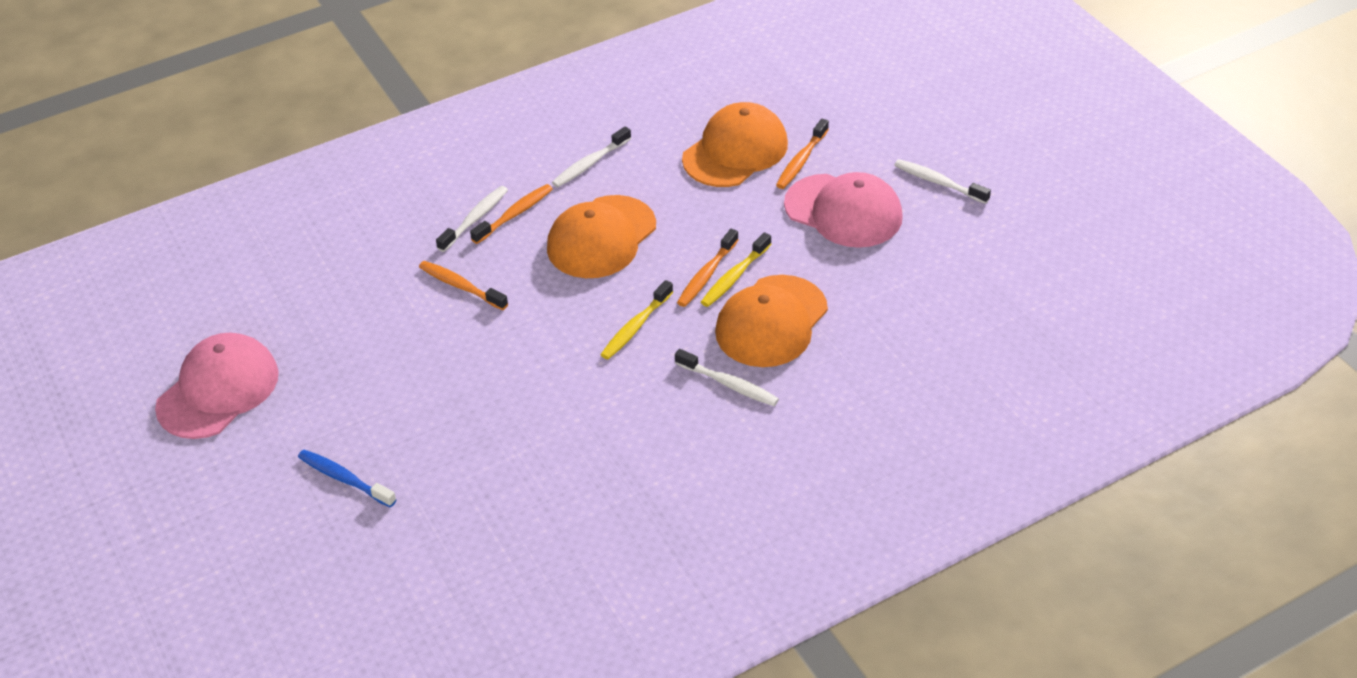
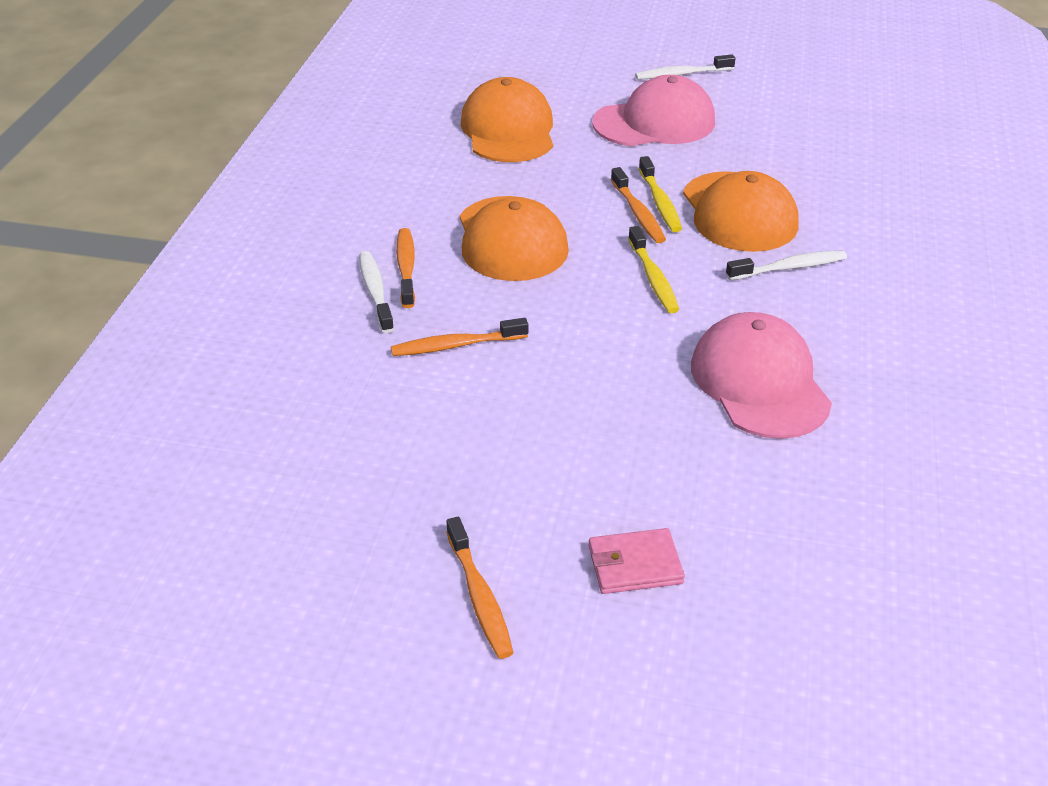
camera: 50 degrees left, 5 degrees down
pink cap [155,333,279,439] -> pink cap moved to [691,312,832,439]
blue toothbrush [298,450,397,507] -> pink wallet [588,528,685,594]
white toothbrush [552,126,631,187] -> none
orange toothbrush [776,119,829,189] -> orange toothbrush moved to [447,517,513,659]

